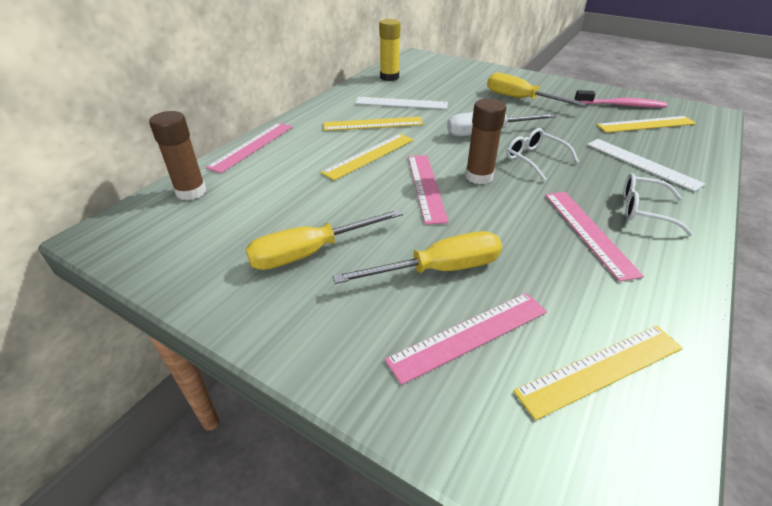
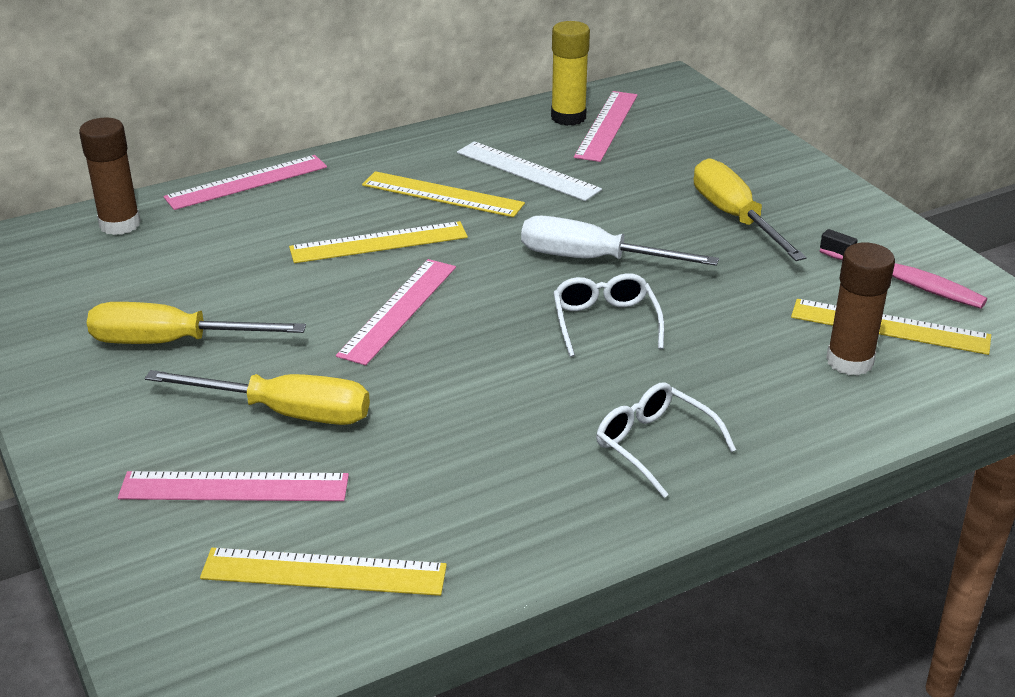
camera: 30 degrees right, 5 degrees down
brown glue stick [465,98,506,184] -> brown glue stick moved to [826,243,895,376]
pink ruler [545,192,644,282] -> pink ruler moved to [574,91,638,162]
white ruler [587,139,705,192] -> none

